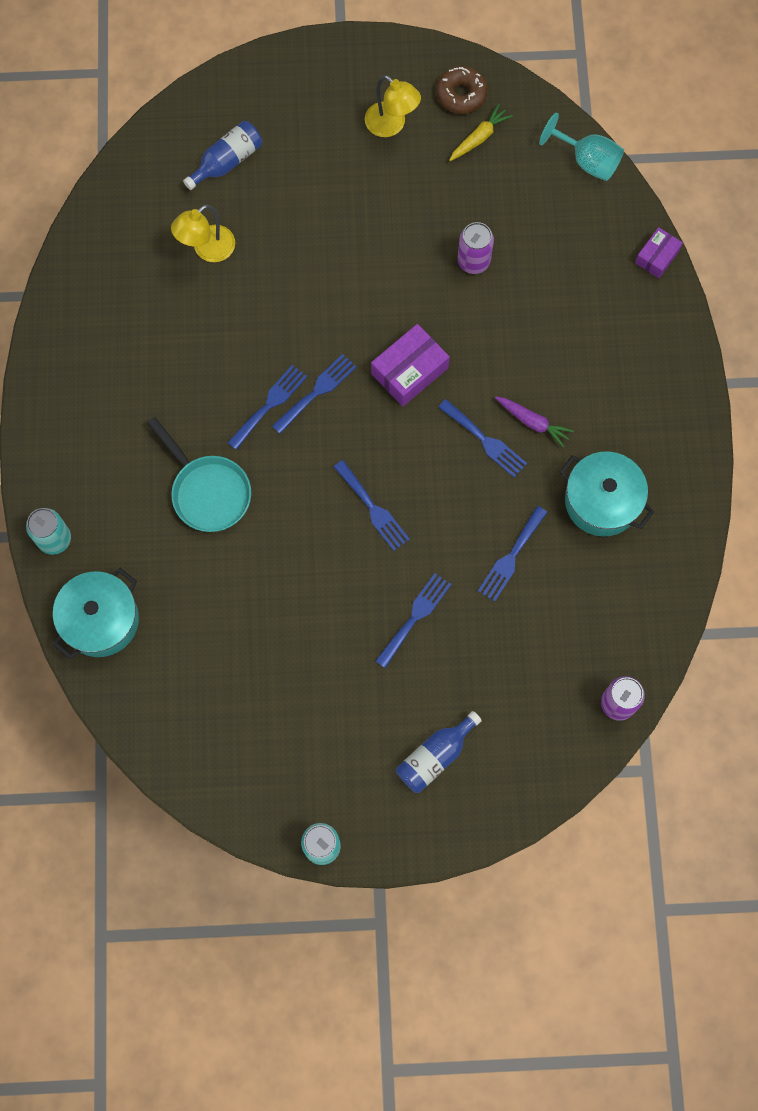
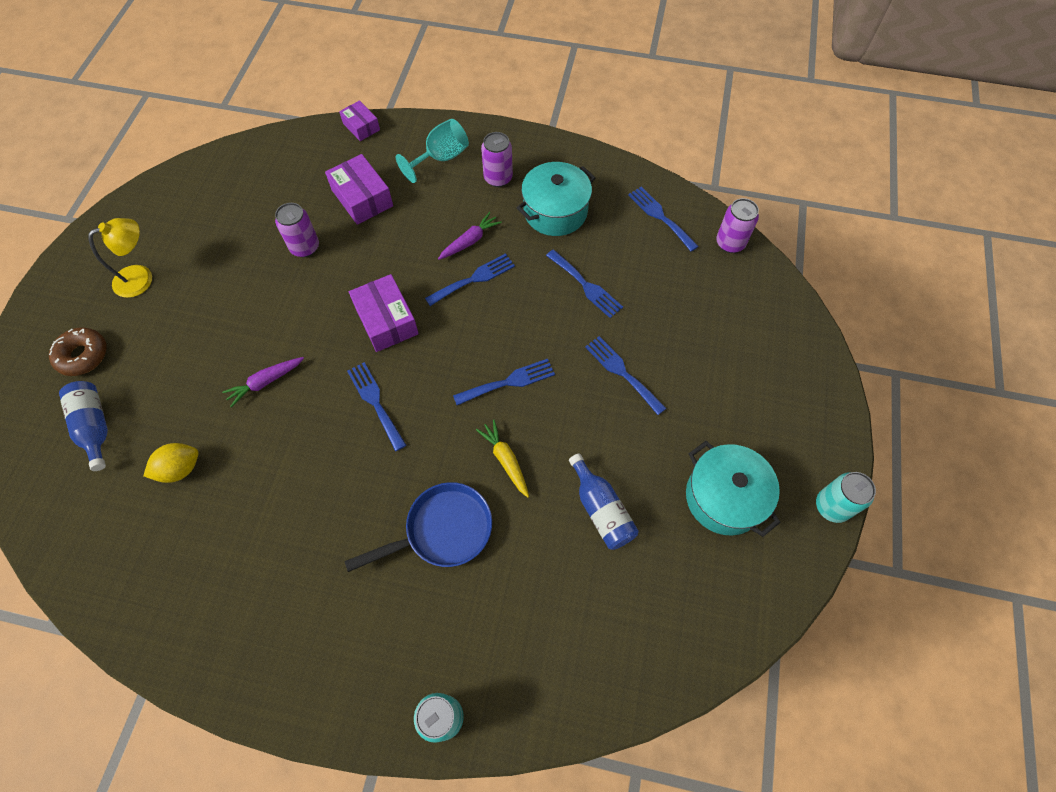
camera: 75 degrees left, 10 degrees down
turquoise pot [53,568,139,659] -> turquoise pot moved to [686,441,780,537]
turquoise pan [147,417,251,532] -> blue pan [344,482,492,572]
yellow lamp [171,204,235,262] -> yellow lemon [144,443,198,483]
blue fork [227,365,307,450] -> blue fork moved to [628,186,699,252]
blue bottle [396,711,482,793] -> blue bottle moved to [569,454,639,550]
brown donut [436,66,488,114] -> brown donut moved to [49,327,107,376]
yellow carrot [449,104,513,161] -> yellow carrot moved to [476,420,529,497]
turquoise goblet [539,113,624,181] -> turquoise goblet moved to [396,119,469,183]
none -> purple carrot [222,357,304,407]
none -> purple box [325,154,393,225]
none -> purple can [481,132,513,187]

